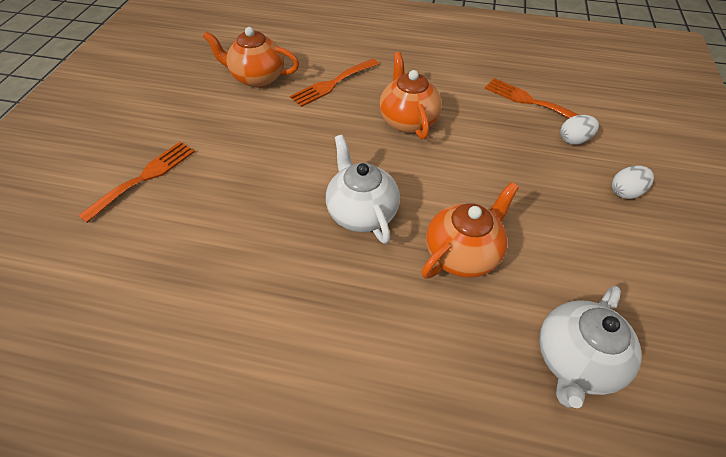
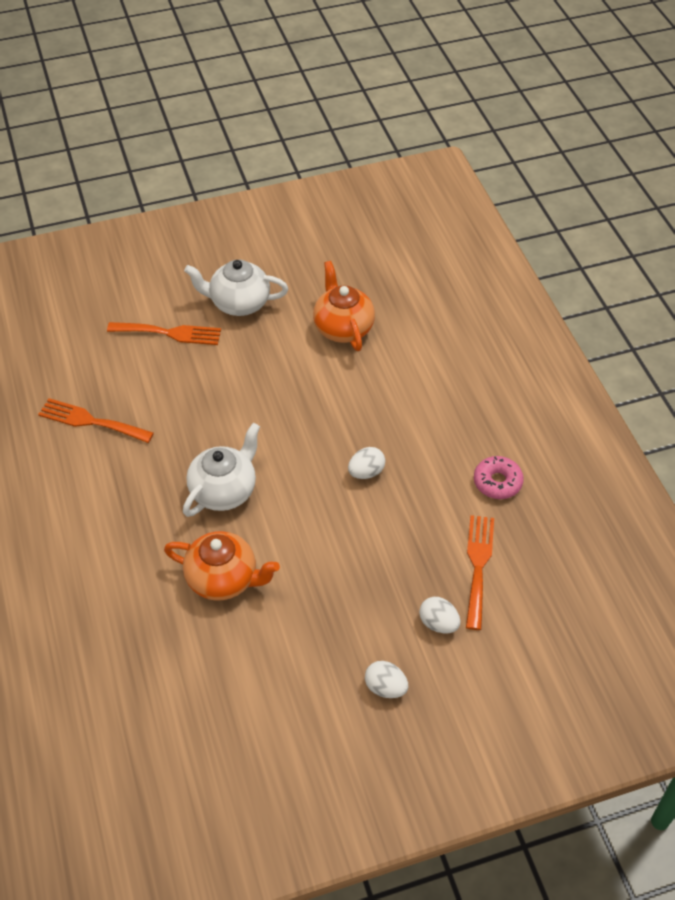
camera: 60 degrees right, 0 degrees up
orange fork [290,59,379,107] -> orange fork moved to [38,398,154,443]
orange teapot [379,52,442,140] -> white egg [348,447,385,479]
white teapot [539,286,642,408] -> white teapot moved to [184,260,288,316]
none -> pink donut [474,456,524,499]

